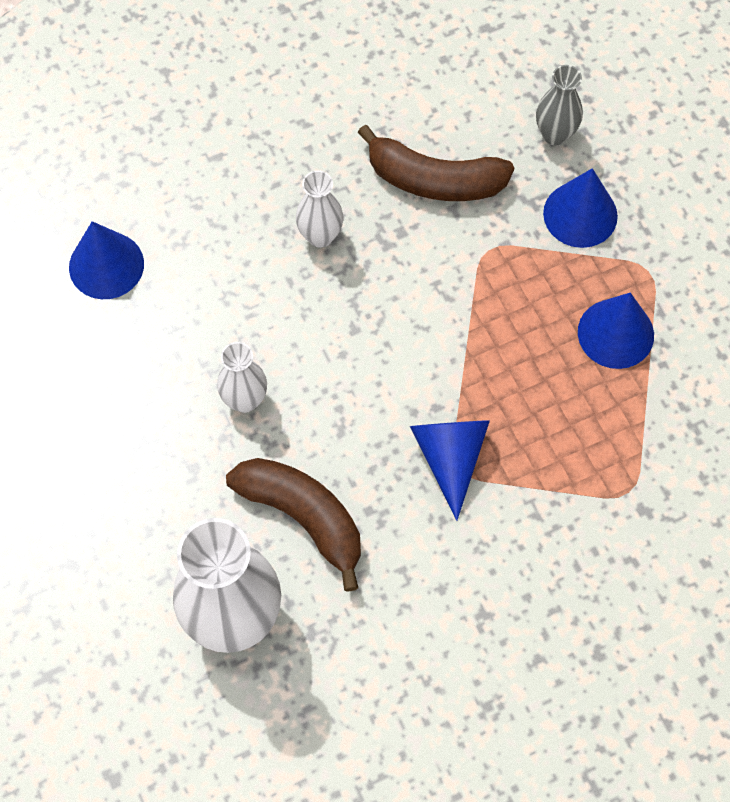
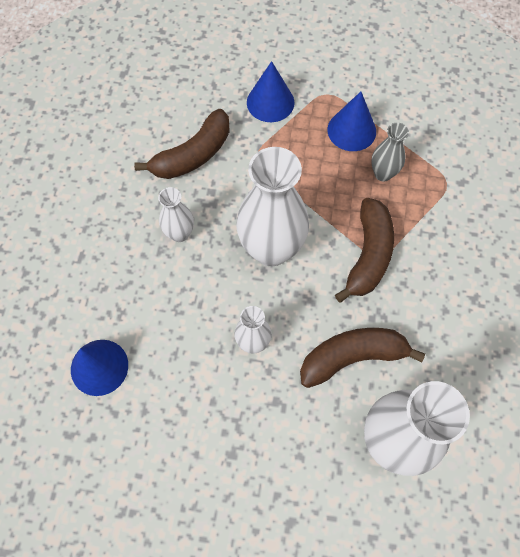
camera: 55 degrees left, 0 degrees up
blue cone [410,420,490,521] -> brown banana [335,198,394,303]
grey vase [536,65,583,145] -> grey vase moved to [371,123,409,181]
none -> white vase [236,147,309,266]

